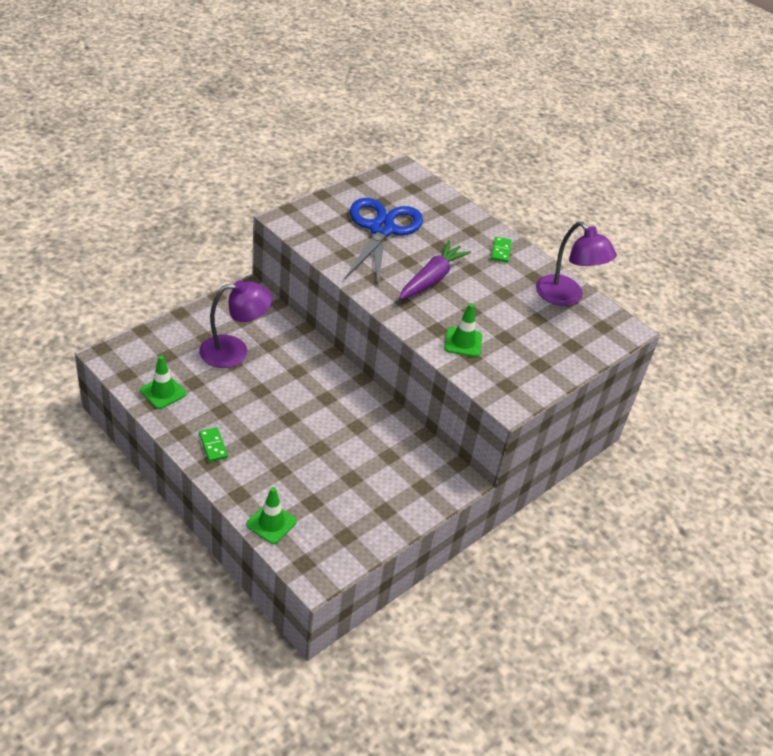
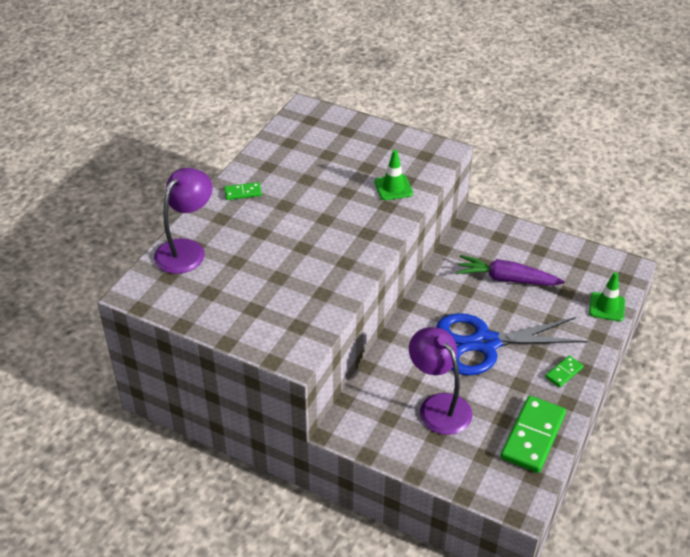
camera: 105 degrees left, 0 degrees up
green traffic cone [140,356,186,409] -> green domino [501,396,566,473]
blue scissors [345,198,423,287] -> blue scissors moved to [436,313,587,375]
purple carrot [399,241,471,300] -> purple carrot moved to [456,255,565,286]
purple lamp [536,222,617,306] -> purple lamp moved to [154,168,212,274]

